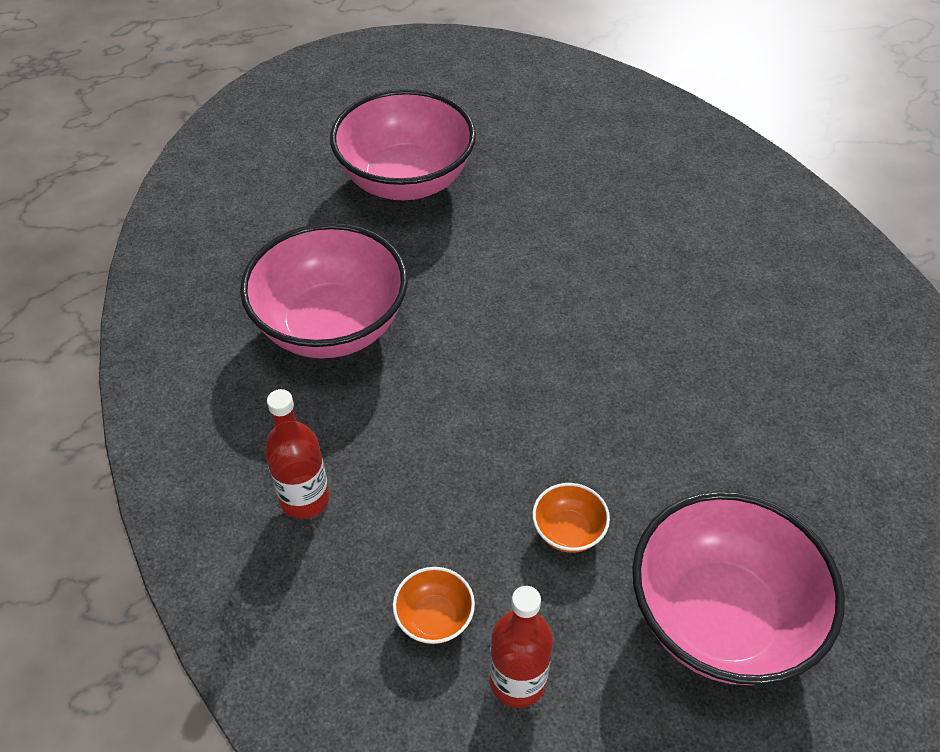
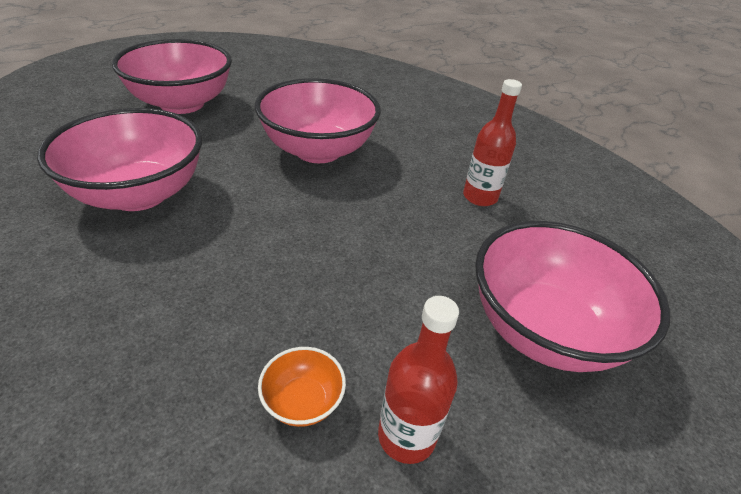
camera: 25 degrees left, 10 degrees down
red bottle [265,389,329,519] -> red bottle moved to [463,79,522,206]
orange bowl [532,483,610,553] -> none
none -> pink bowl [255,78,381,163]

